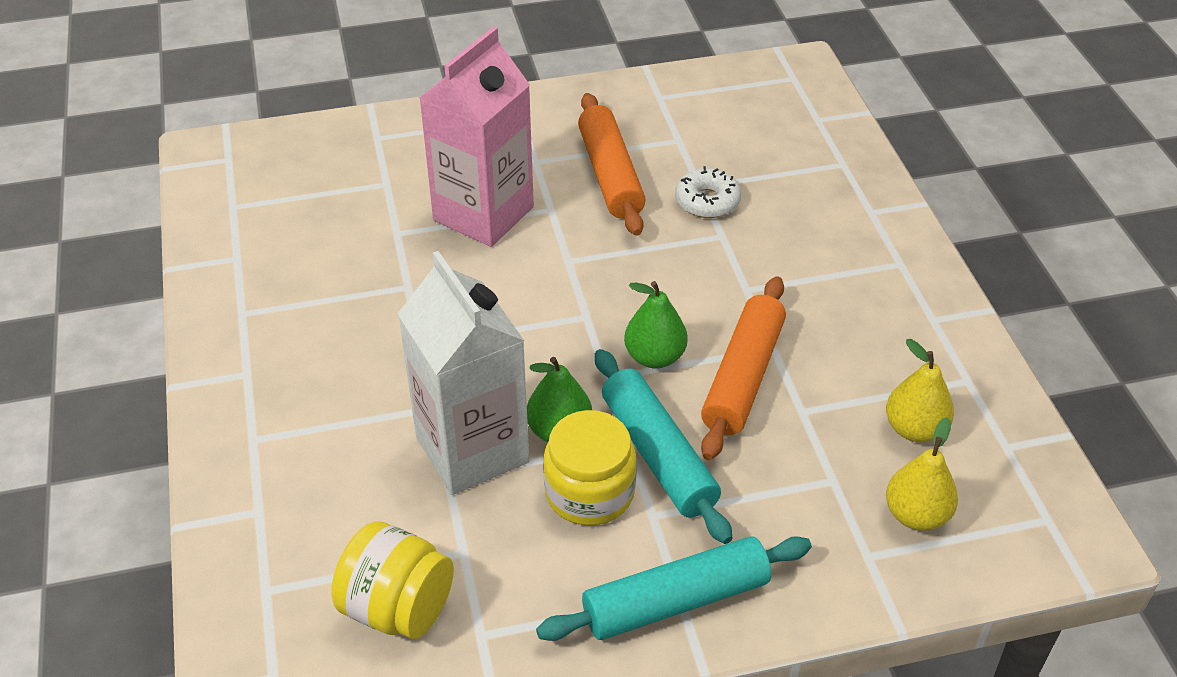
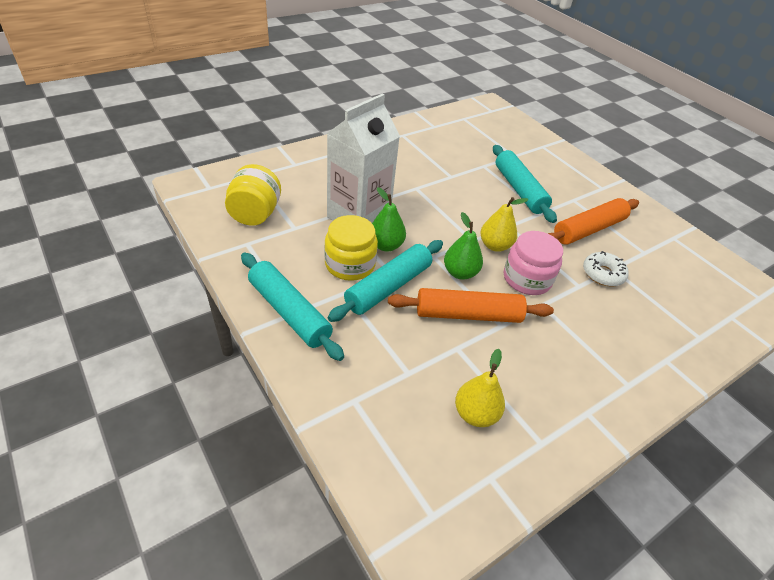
camera: 65 degrees right, 0 degrees up
pink carton [420,27,534,247] -> turquoise rolling pin [493,145,557,223]
yellow pear [886,417,958,531] -> yellow pear moved to [480,197,528,252]
none -> pink jar [504,231,563,295]

